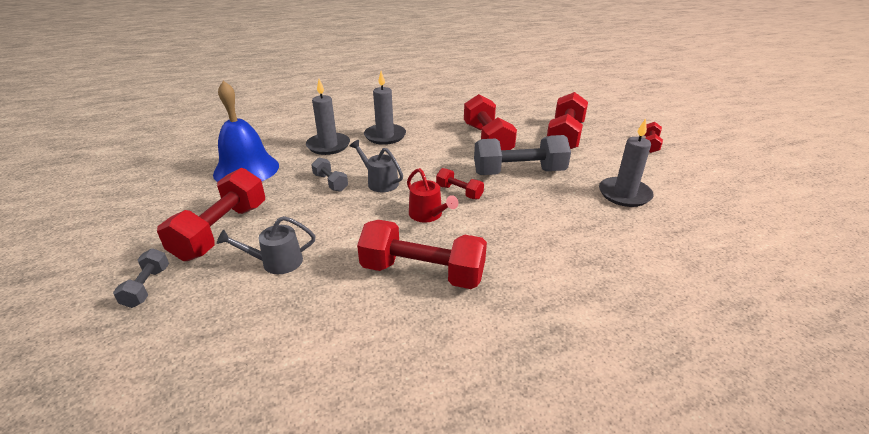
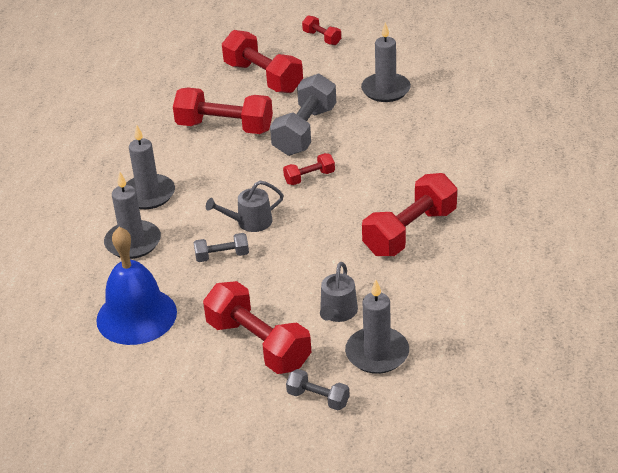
camera: 60 degrees left, 5 degrees up
red watering can [407,168,458,223] -> none
none -> grey candle [345,280,409,374]

